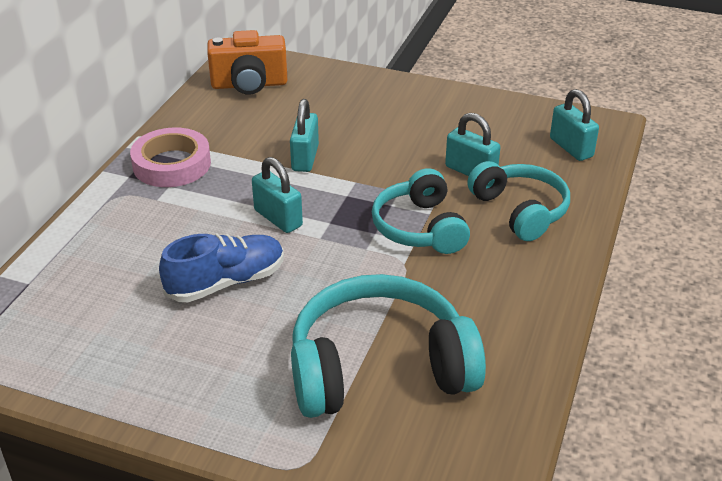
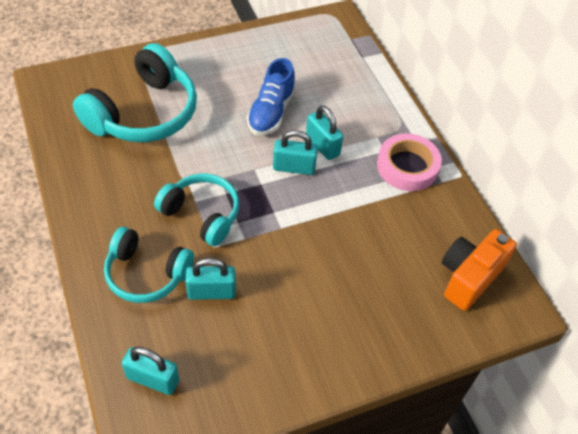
camera: 135 degrees right, 15 degrees up
turquoise padlock [290,99,319,172] -> turquoise padlock moved to [306,105,343,160]

